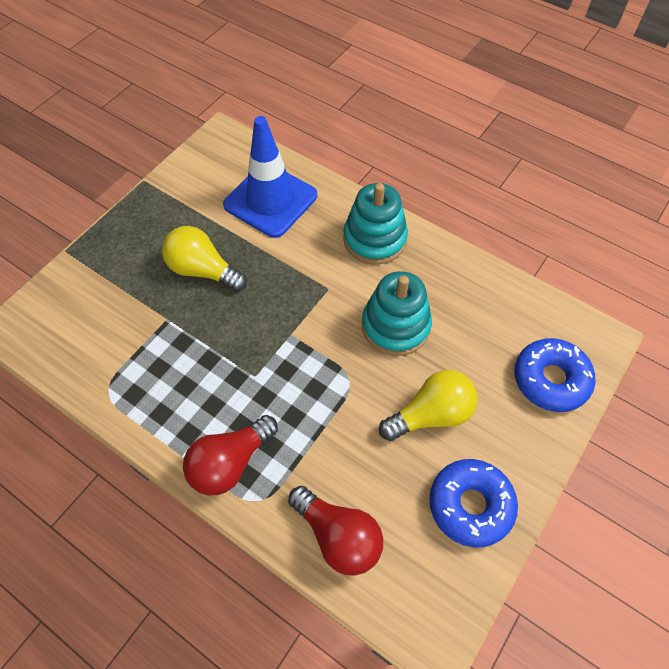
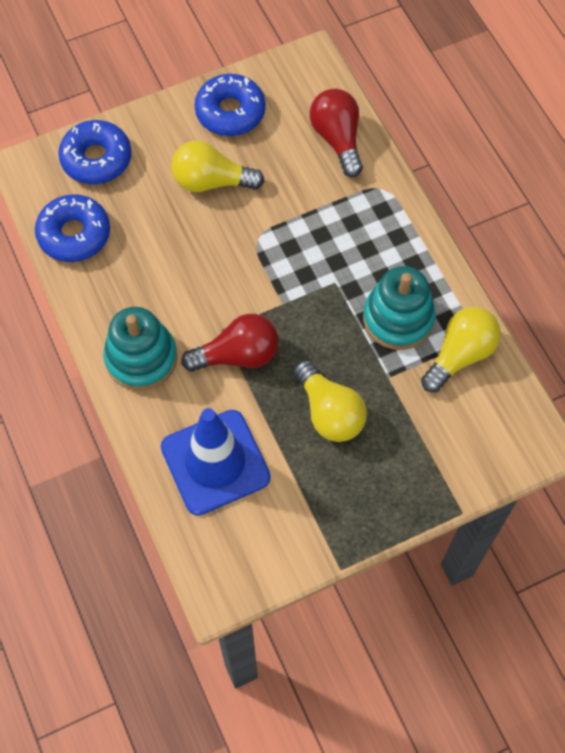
camera: 150 degrees left, 5 degrees up
red light bulb [183,415,278,495] -> red light bulb moved to [181,314,279,372]
turquoise stacking toy [362,271,432,356] -> turquoise stacking toy moved to [363,266,436,350]
none -> blue donut [35,194,110,262]
none -> yellow light bulb [421,307,501,392]

